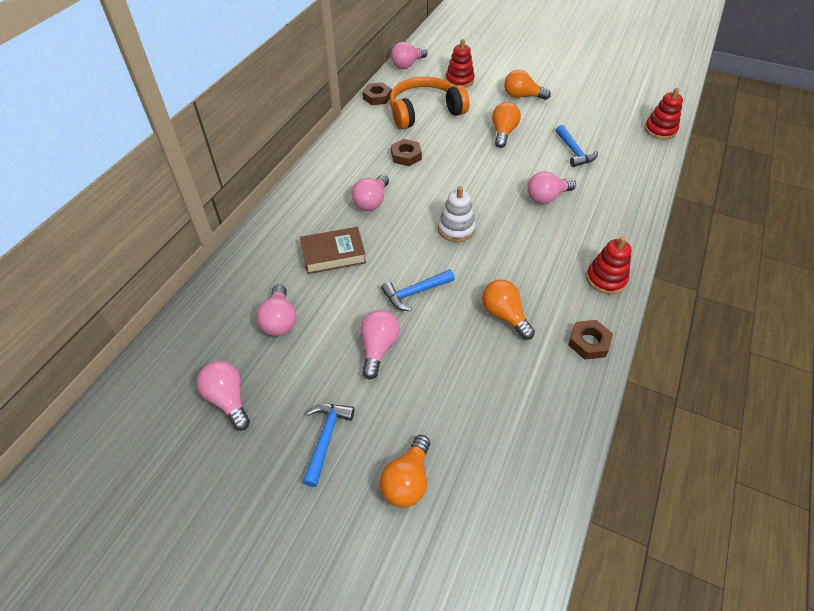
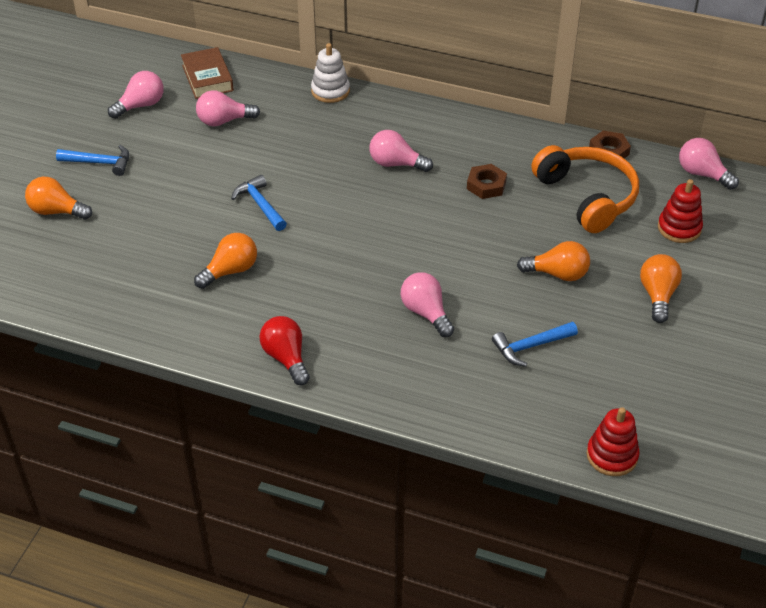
camera: 85 degrees right, 5 degrees down
brown book [300,227,366,274] -> brown book moved to [181,47,234,99]
pink light bulb [360,310,400,380] -> none
white stacking toy [438,186,476,242] -> white stacking toy moved to [311,43,350,103]
brown nut [568,320,613,360] -> none
red stacking toy [586,237,631,294] -> red light bulb [259,316,310,385]

